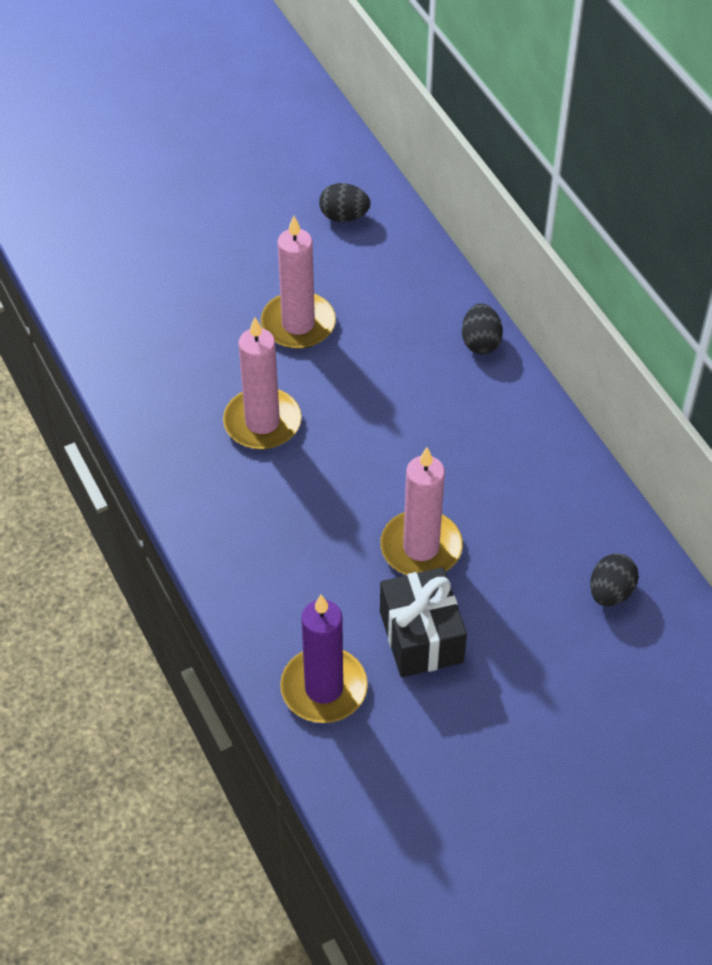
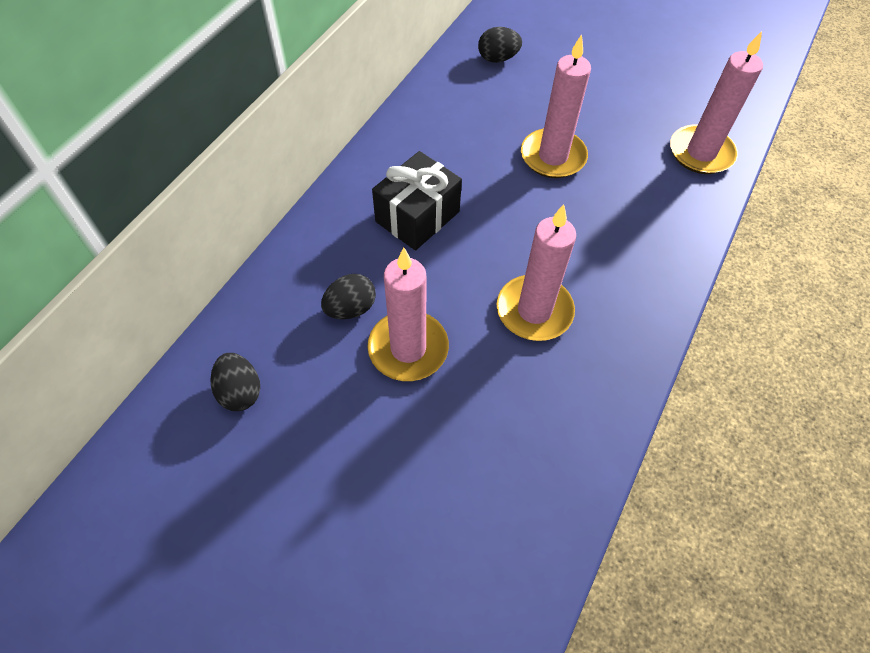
camera: 125 degrees left, 5 degrees up
purple candle [280,595,368,723] -> pink candle [670,31,763,174]
black gift [380,567,467,677] -> black gift moved to [372,151,462,251]
black egg [462,304,503,354] -> black egg moved to [321,274,376,319]

